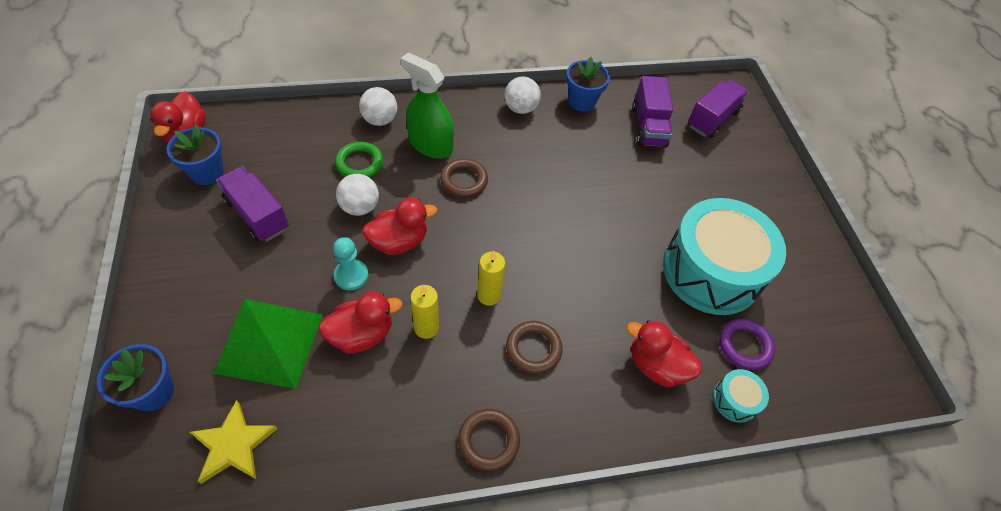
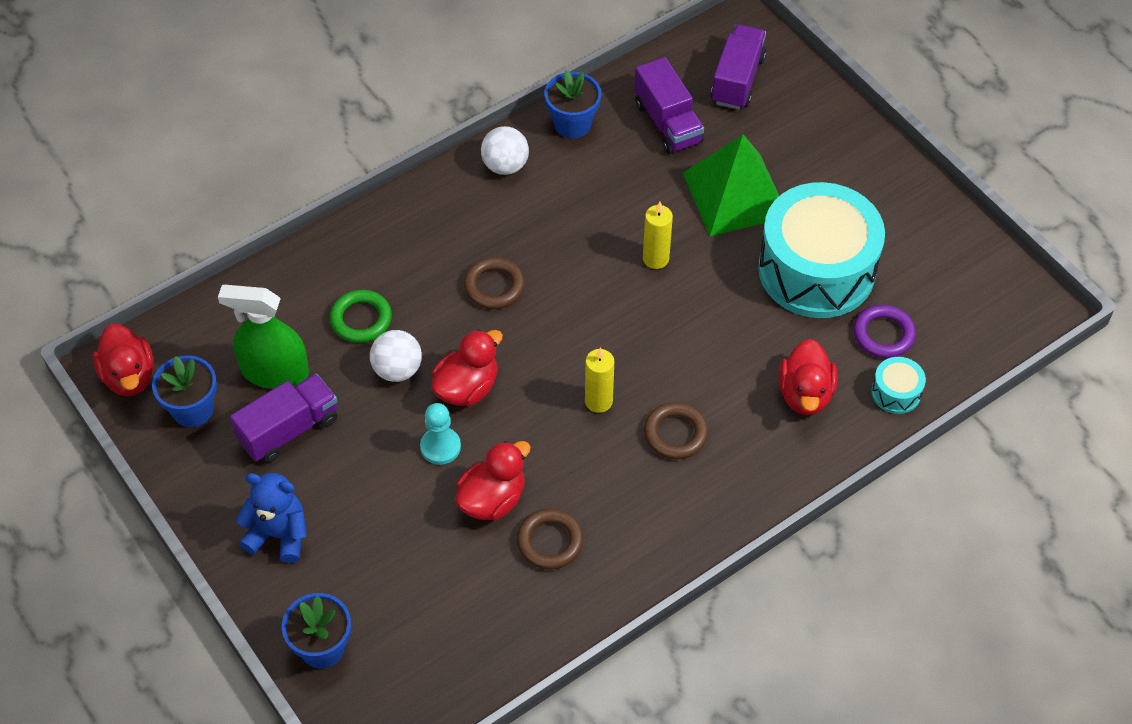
camera: 20 degrees left, 0 degrees up
yellow star [190,400,278,484] -> none
green pyramid [214,299,323,389] -> green pyramid moved to [683,134,779,236]
purple truck [216,166,289,242] -> purple truck turned 120 degrees clockwise [230,374,338,463]
white ball [359,87,397,126] -> none
green spray bottle [401,52,454,159] -> green spray bottle moved to [218,285,309,389]
yellow candle [410,285,439,339] -> yellow candle moved to [643,202,673,269]
brown ring [458,409,520,471] -> brown ring moved to [517,508,584,570]
red duck [627,320,702,387] -> red duck turned 90 degrees counterclockwise [779,339,837,415]
none -> blue teddy bear [236,473,307,563]

